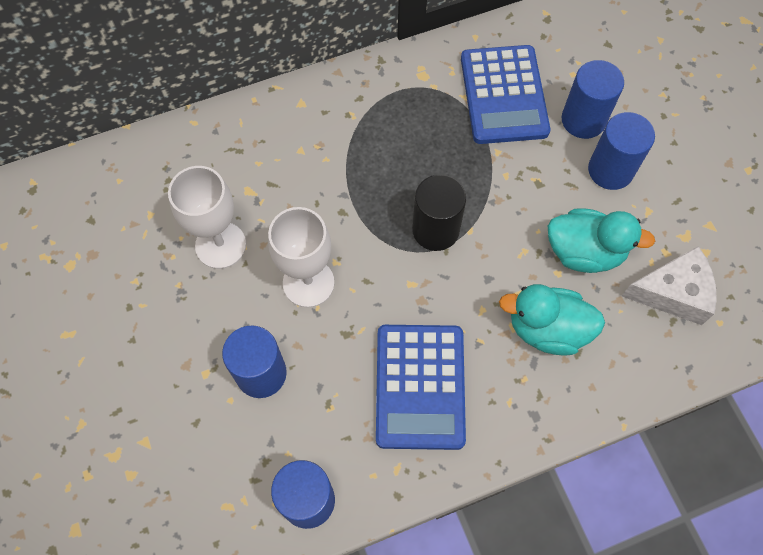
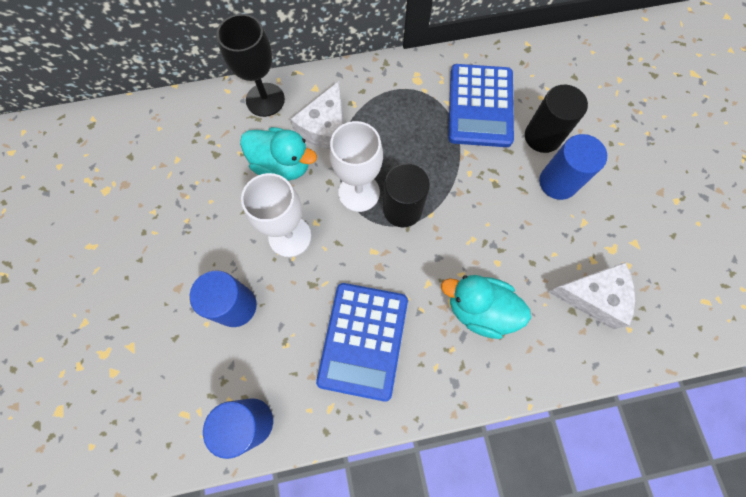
camera: 10 degrees right, 5 degrees up
white goblet [168,166,246,269] -> white goblet moved to [330,121,383,212]
turquoise duck [548,208,655,273] -> turquoise duck moved to [240,127,317,181]
blue cylinder [562,60,624,139] -> black cylinder [525,85,588,153]
none -> black goblet [216,14,285,117]
none -> white cheese [291,81,343,150]

